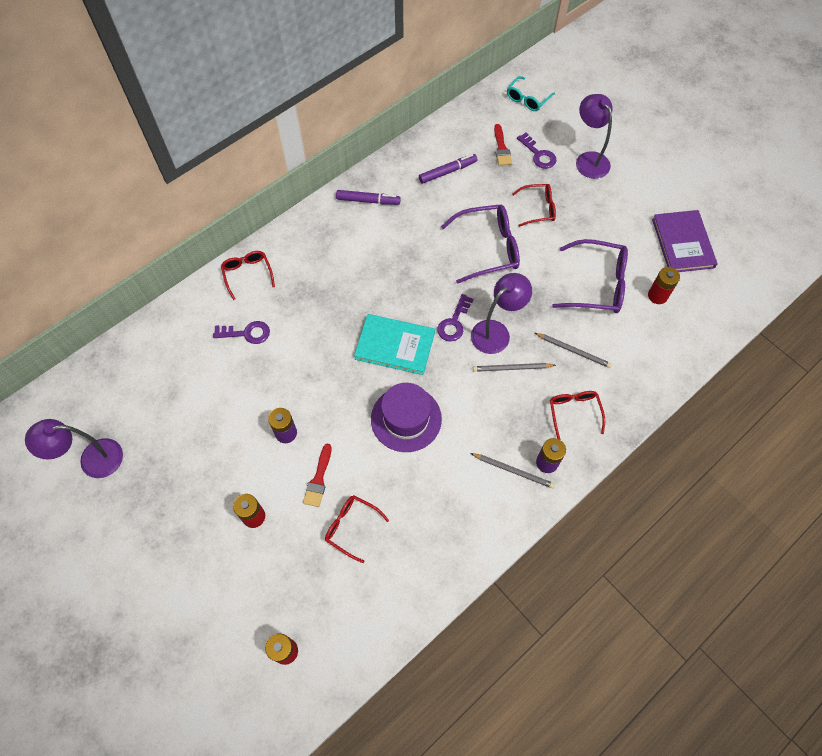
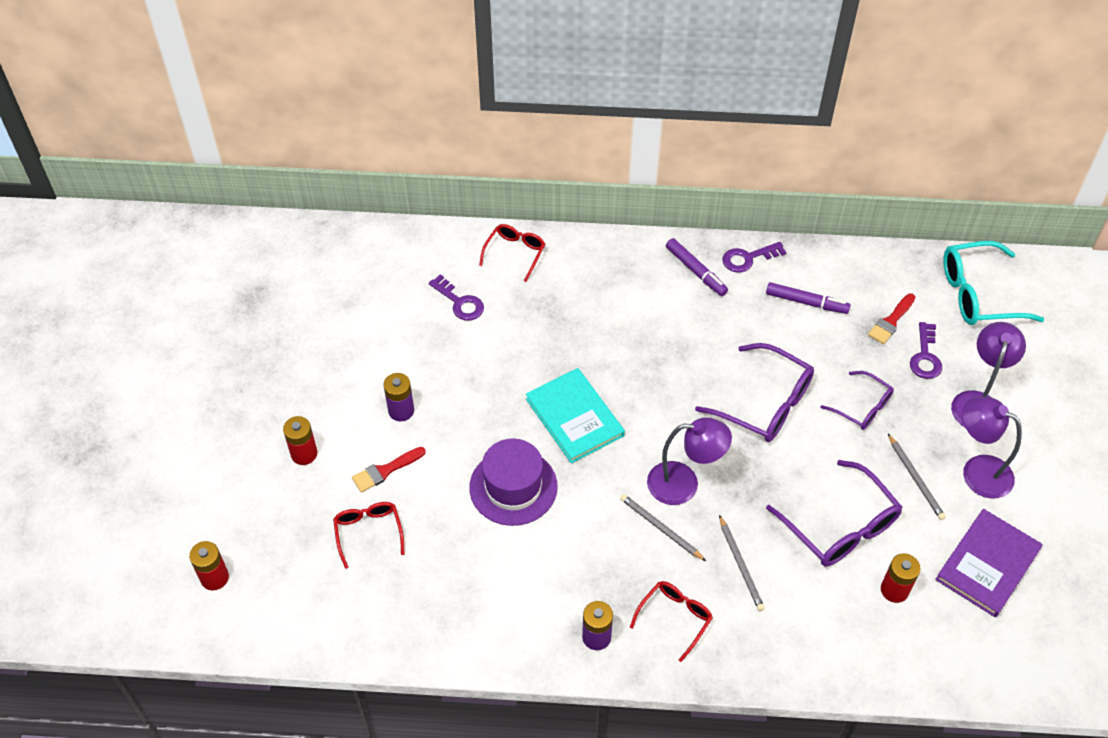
camera: 45 degrees right, 10 degrees down
purple lamp [25,419,123,478] -> purple lamp moved to [962,396,1022,499]
purple key [437,294,474,342] -> purple key moved to [723,242,787,273]
grey pencil [470,453,555,488] -> grey pencil moved to [888,434,946,520]
turquoise glasses [507,76,555,111] -> turquoise glasses [943,241,1045,325], size x1.68
red glasses [512,184,556,227] -> purple glasses [820,371,894,430]

